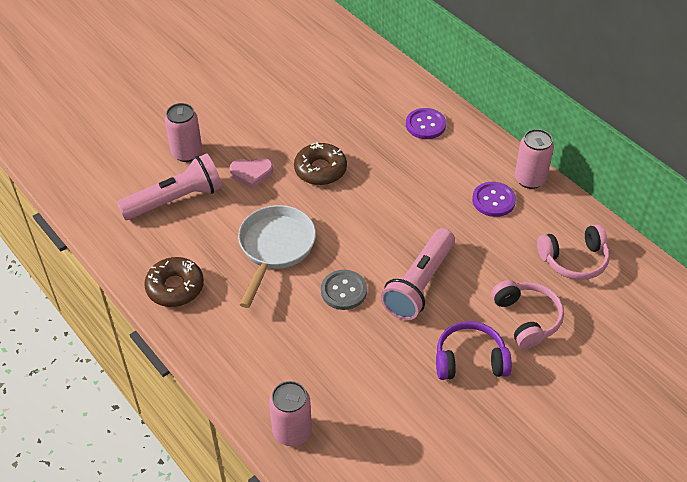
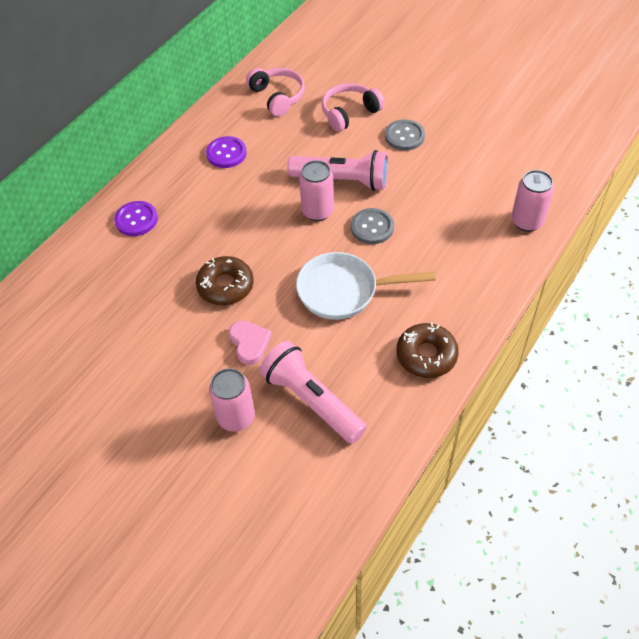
camera: 105 degrees left, 5 degrees up
purple headphones [436,321,512,380] -> grey button [385,119,425,151]
pink can [515,129,554,189] -> pink can moved to [299,160,334,221]

